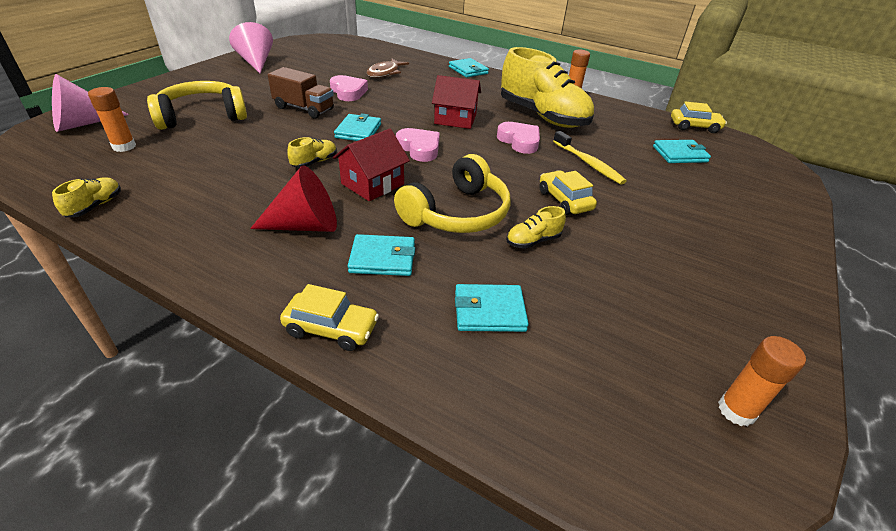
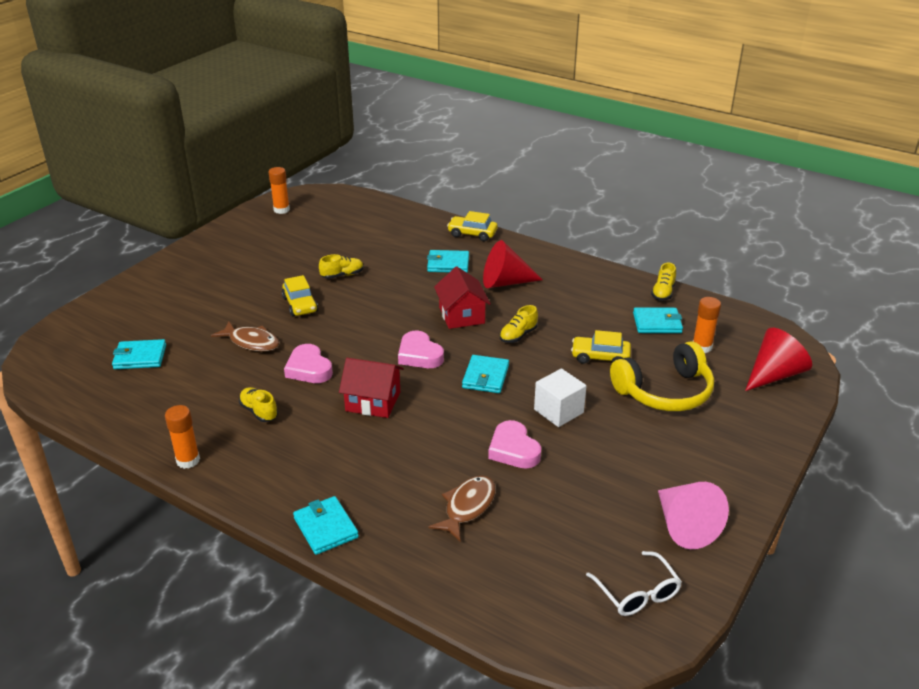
camera: 175 degrees left, 5 degrees down
pink cone [52,74,129,132] -> red cone [745,328,812,391]
brown truck [268,67,334,118] -> white cube [534,368,587,427]
red house [333,128,410,201] -> red house turned 60 degrees counterclockwise [434,267,491,329]
yellow headphones [394,154,510,233] -> none
turquoise wallet [455,284,529,332] -> turquoise wallet moved to [633,307,683,333]
yellow shoe [501,47,594,128] -> yellow shoe [239,387,278,422], size x0.40
yellow toothbrush [553,131,627,185] -> brown fish [211,322,279,352]
yellow car [671,102,727,133] -> yellow car moved to [571,330,631,364]
none -> white glasses [586,551,682,616]

